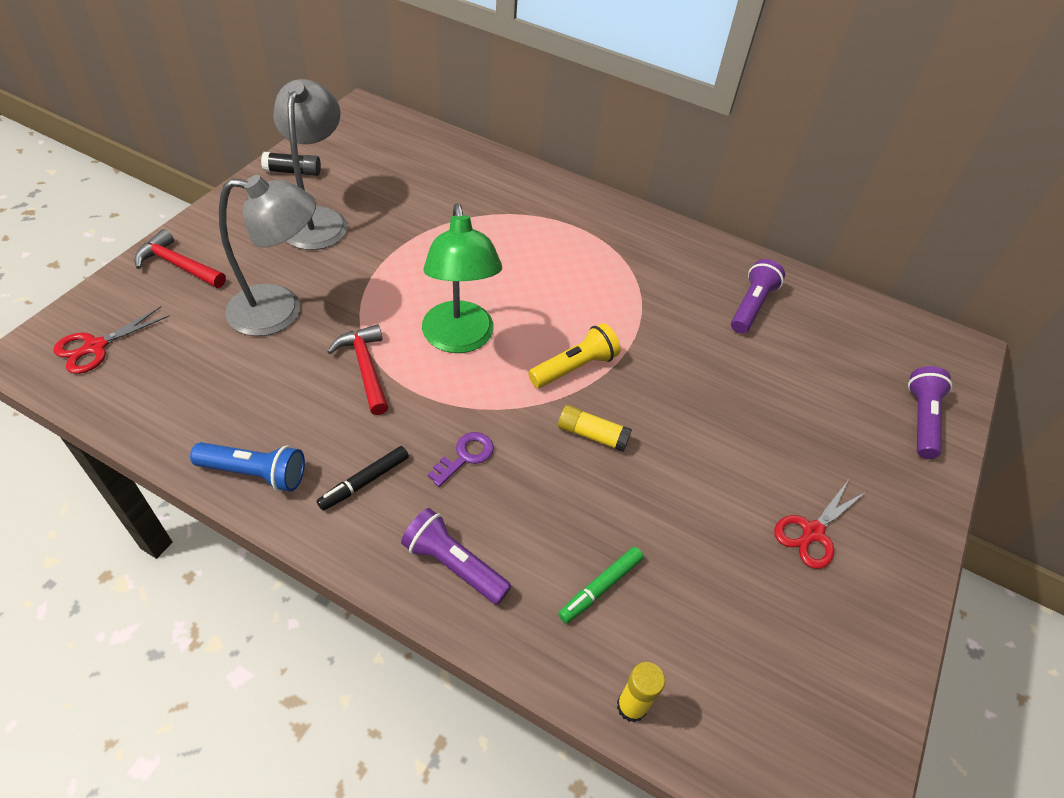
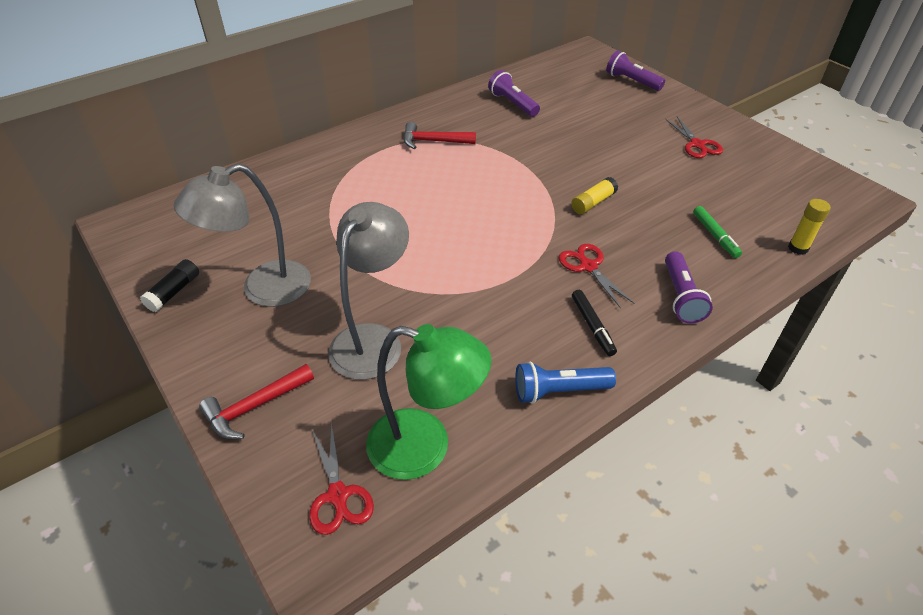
camera: 60 degrees left, 5 degrees down
blue flashlight [190,442,305,492] -> blue flashlight turned 135 degrees counterclockwise [515,362,616,404]
grey lamp [273,79,348,250] -> grey lamp turned 60 degrees counterclockwise [174,164,311,307]
red hammer [327,324,388,415] -> red hammer moved to [404,122,476,149]
purple flashlight [401,508,511,605] -> purple flashlight turned 60 degrees counterclockwise [665,251,713,324]
green lamp [422,204,502,353] -> green lamp moved to [366,324,492,480]
purple key [428,432,494,487] -> red scissors [559,244,634,308]
yellow flashlight [528,323,620,388] -> none

